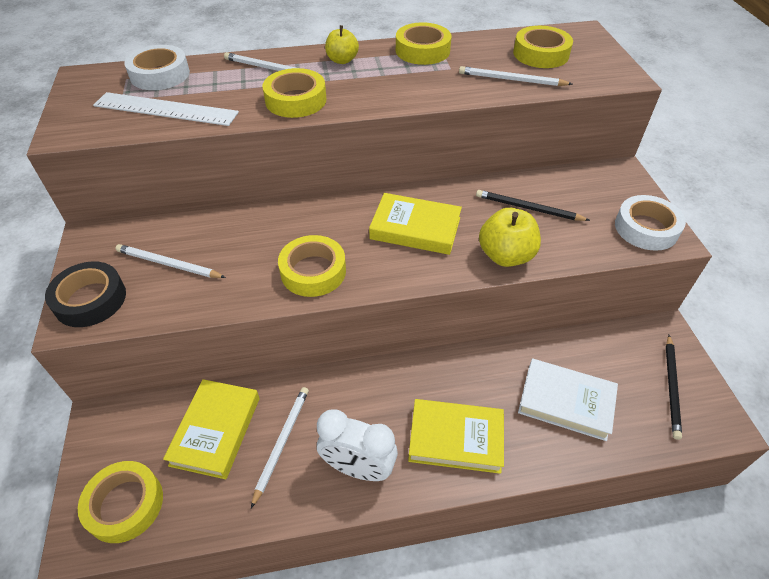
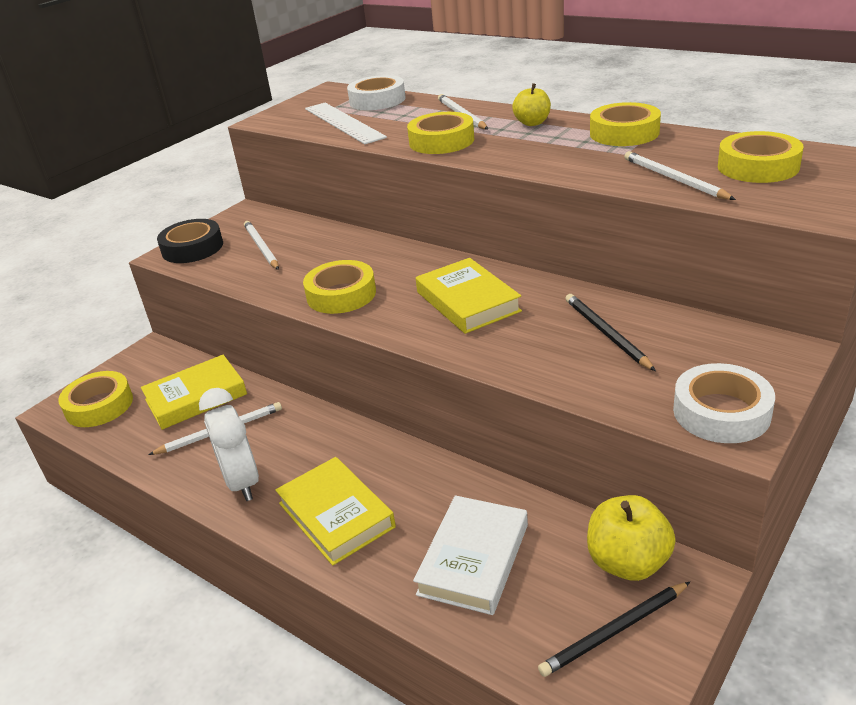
camera: 50 degrees right, 15 degrees down
yellow apple [479,208,541,267] -> yellow apple moved to [587,495,676,581]
white book [518,359,618,441] -> white book turned 45 degrees clockwise [413,495,528,615]

